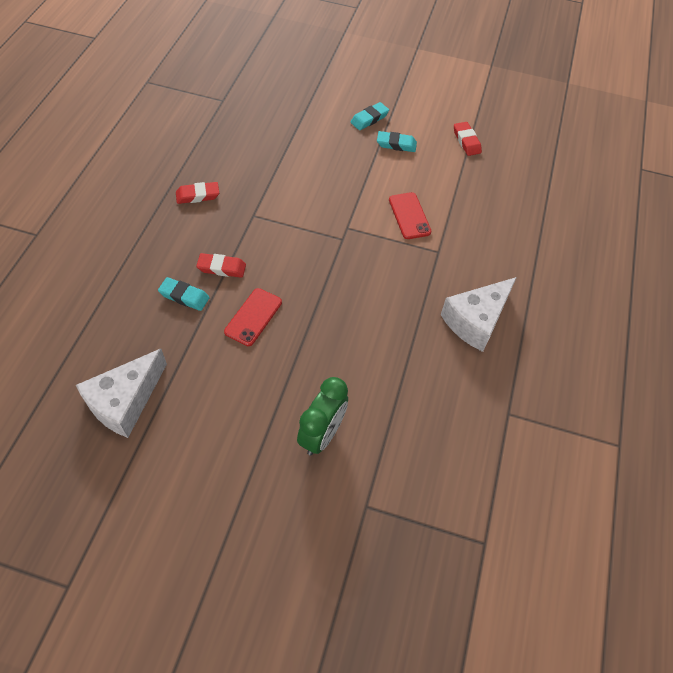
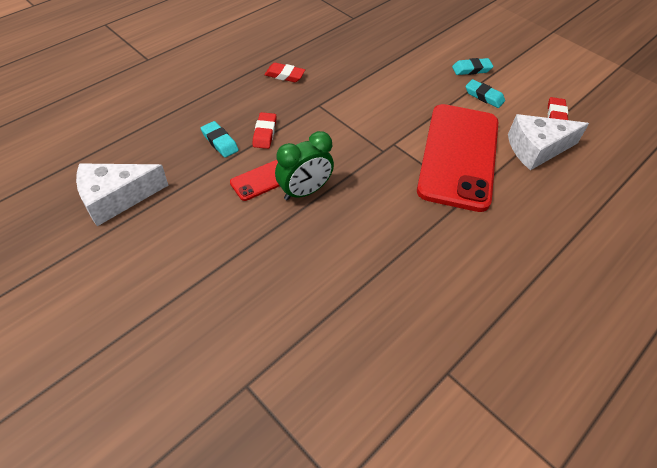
camera: 30 degrees right, 5 degrees down
red eraser [196,253,246,278] -> red eraser turned 60 degrees clockwise [252,112,277,149]
green clock [297,377,348,455] -> green clock moved to [275,131,334,200]
red phone [389,192,432,239] -> red phone [417,104,498,212], size x2.34
white cheese [441,277,517,352] -> white cheese moved to [508,114,589,170]

